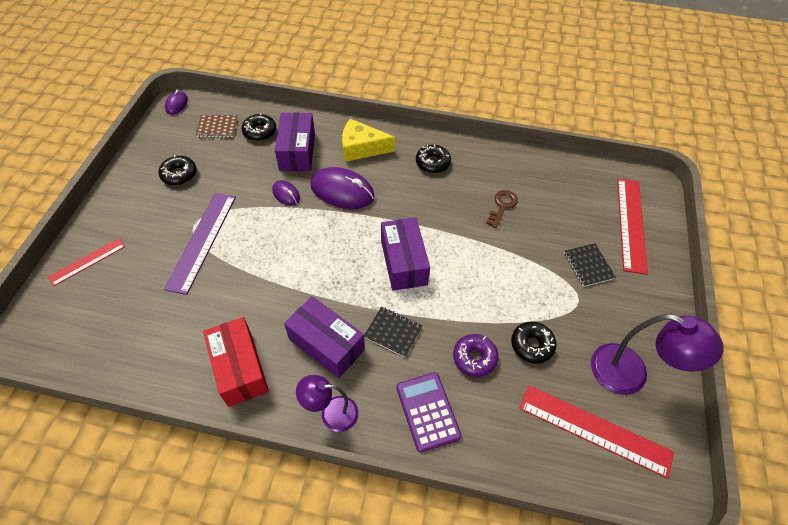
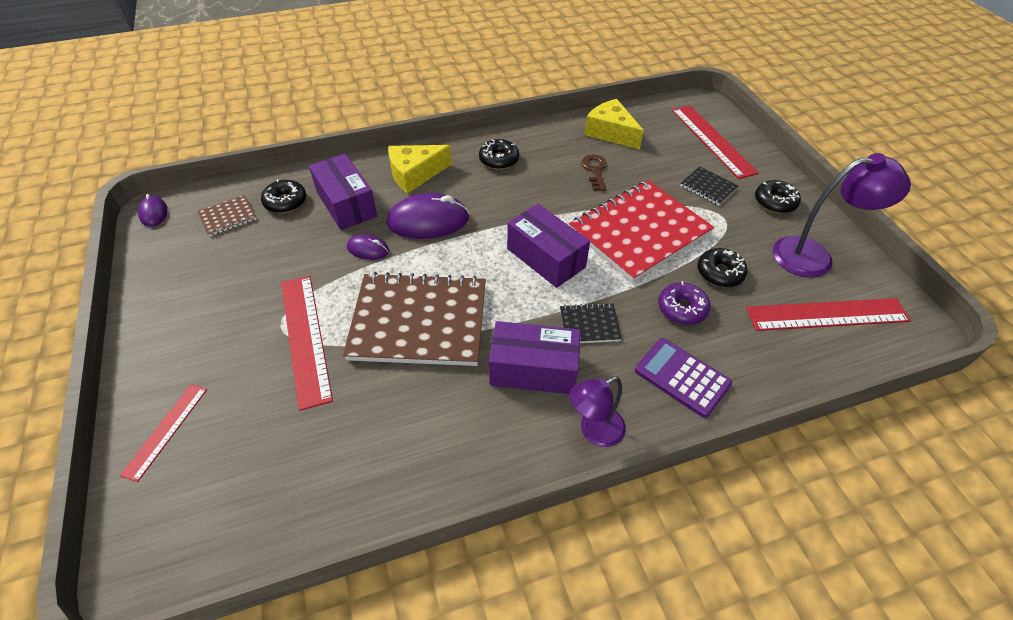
camera: 30 degrees left, 5 degrees down
black donut [158,155,197,185] -> black donut moved to [755,180,801,213]
purple ruler [164,193,236,295] -> red ruler [281,276,333,411]
red box [203,317,269,407] -> none
none -> brown notebook [343,272,486,366]
none -> red notebook [569,180,714,282]
none -> yellow cheese [584,99,644,149]

